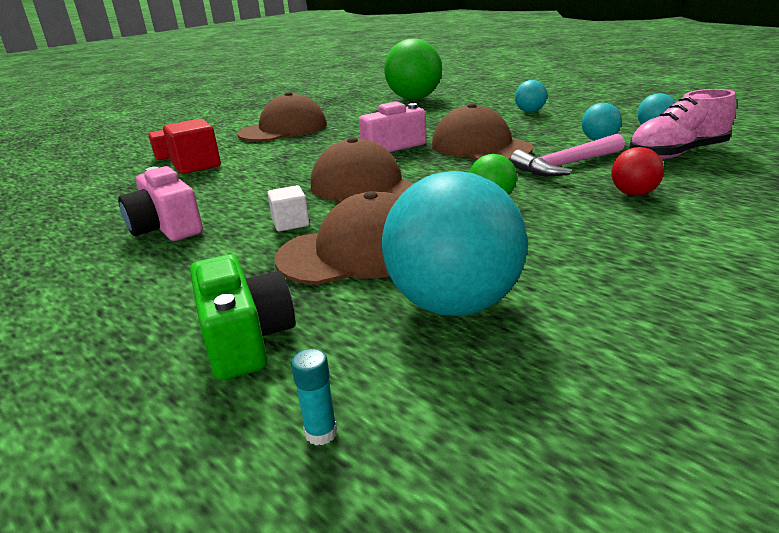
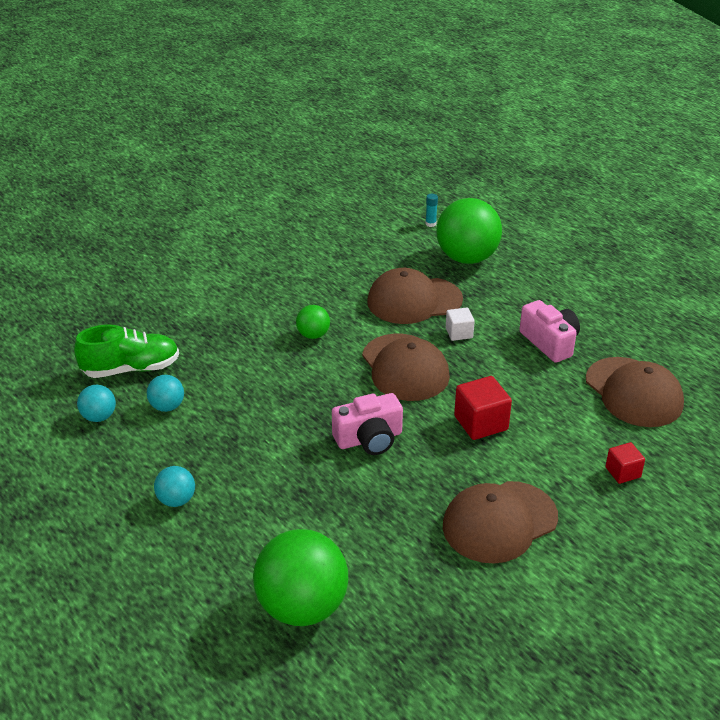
camera: 175 degrees left, 10 degrees up
red cube [163,119,221,174] -> red cube moved to [454,376,512,440]
green camera [190,254,295,380] -> green ball [436,198,502,264]
turquoise ball [382,171,528,316] -> none
brown cap [432,103,533,160] -> brown cap moved to [586,357,684,427]
pink hammer [510,134,625,177] -> none
red ball [611,147,664,196] -> none
pink shoe [629,89,737,160] -> green shoe [74,325,179,378]

